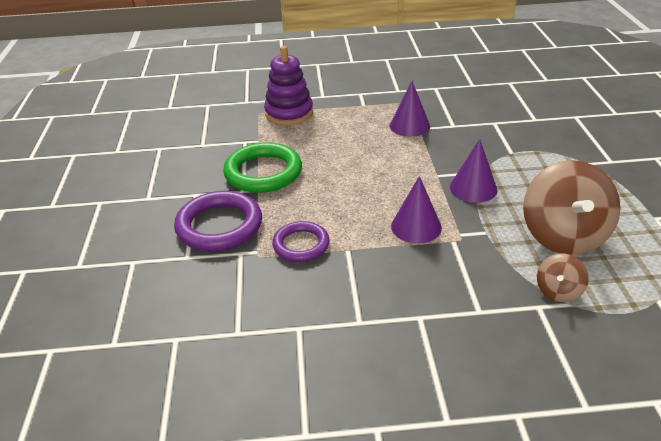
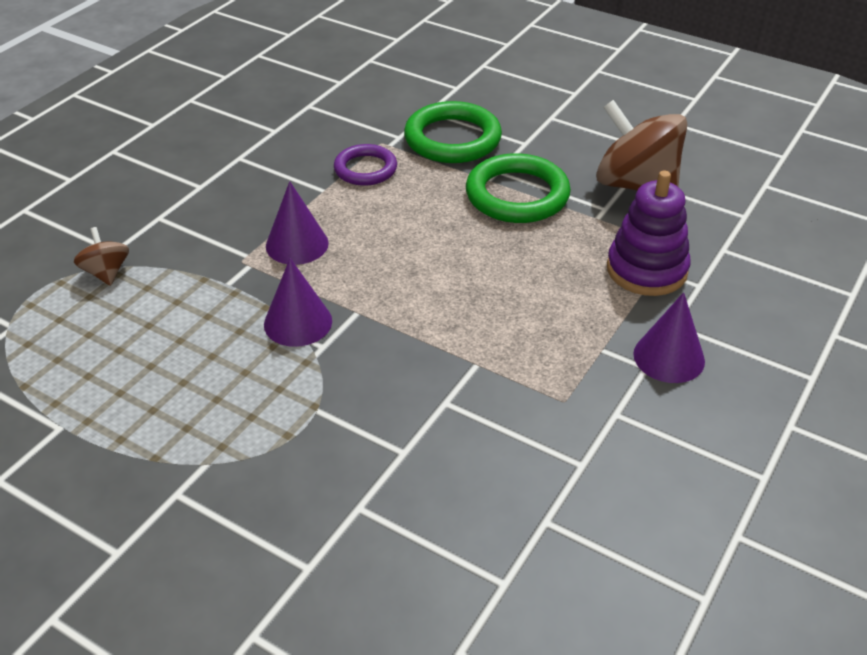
camera: 125 degrees right, 5 degrees up
purple ring [174,191,262,251] -> green ring [404,101,502,163]
purple cone [390,81,430,137] -> purple cone moved to [633,292,705,383]
brown spinning top [523,160,621,255] -> brown spinning top moved to [596,100,687,191]

